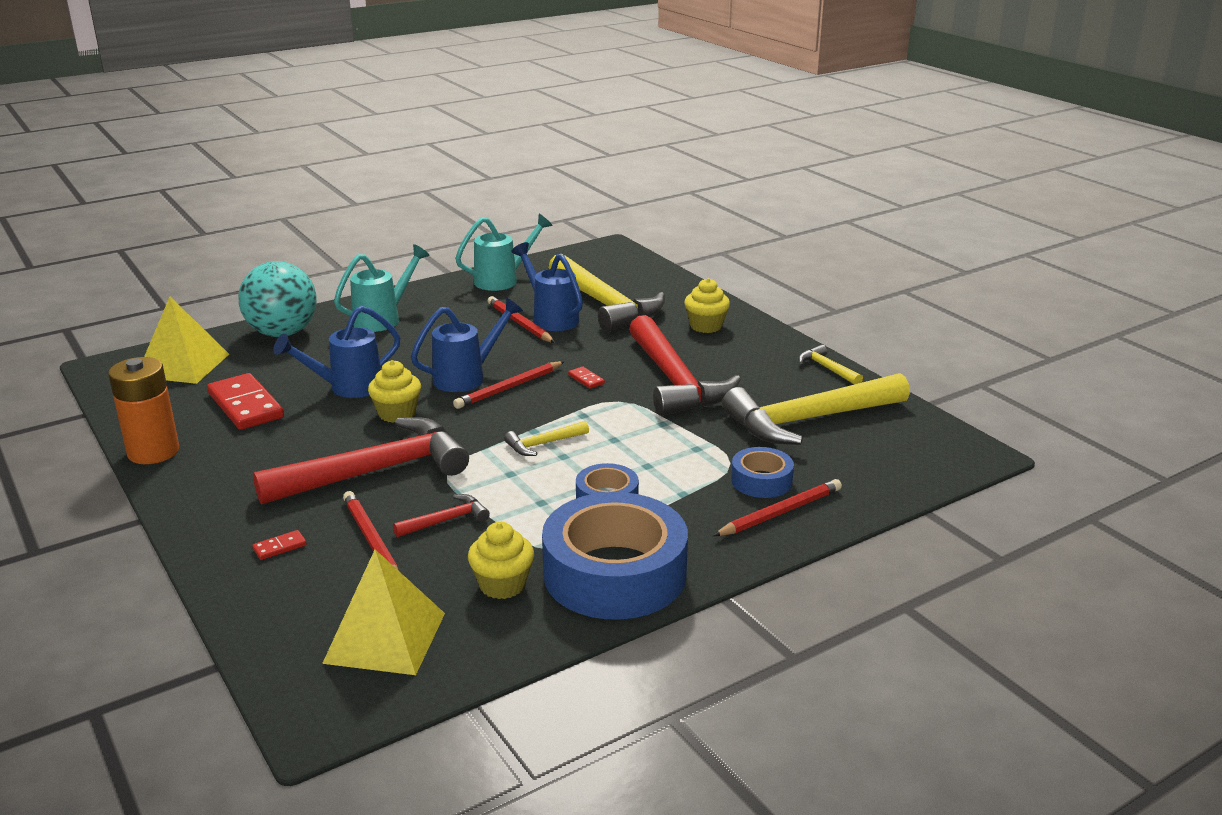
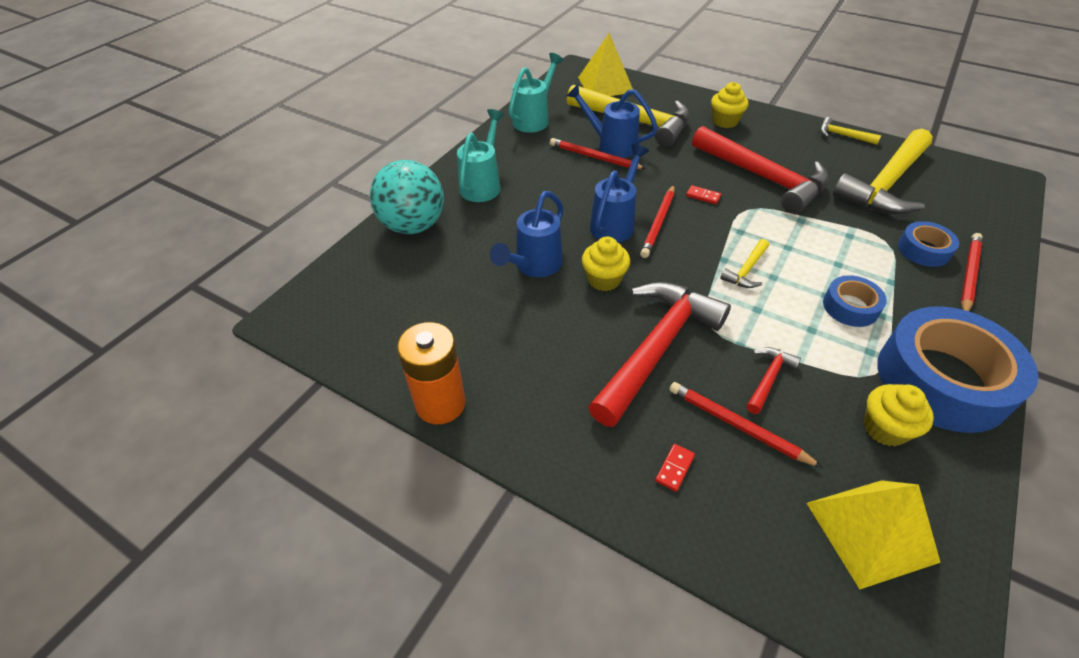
camera: 25 degrees left, 20 degrees up
yellow pyramid [144,297,229,384] -> yellow pyramid moved to [578,33,633,96]
red domino [207,373,284,430] -> none

